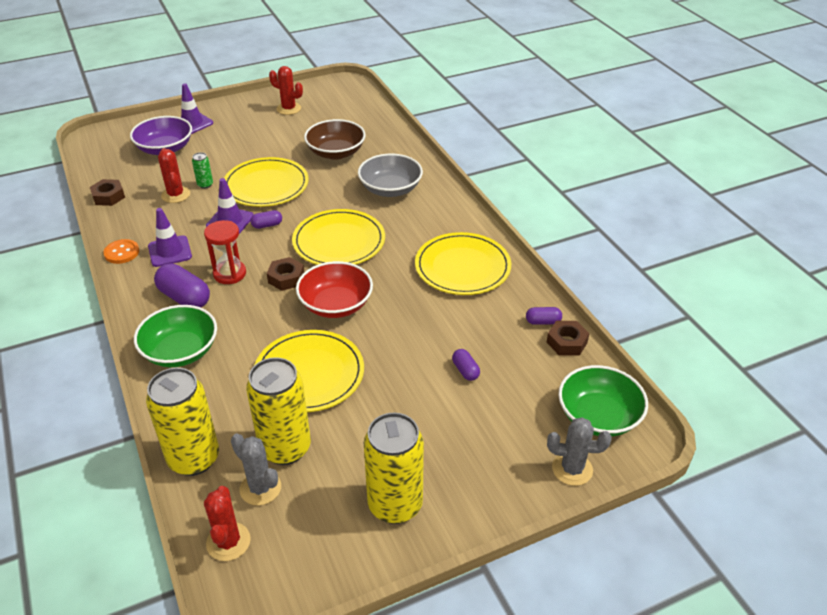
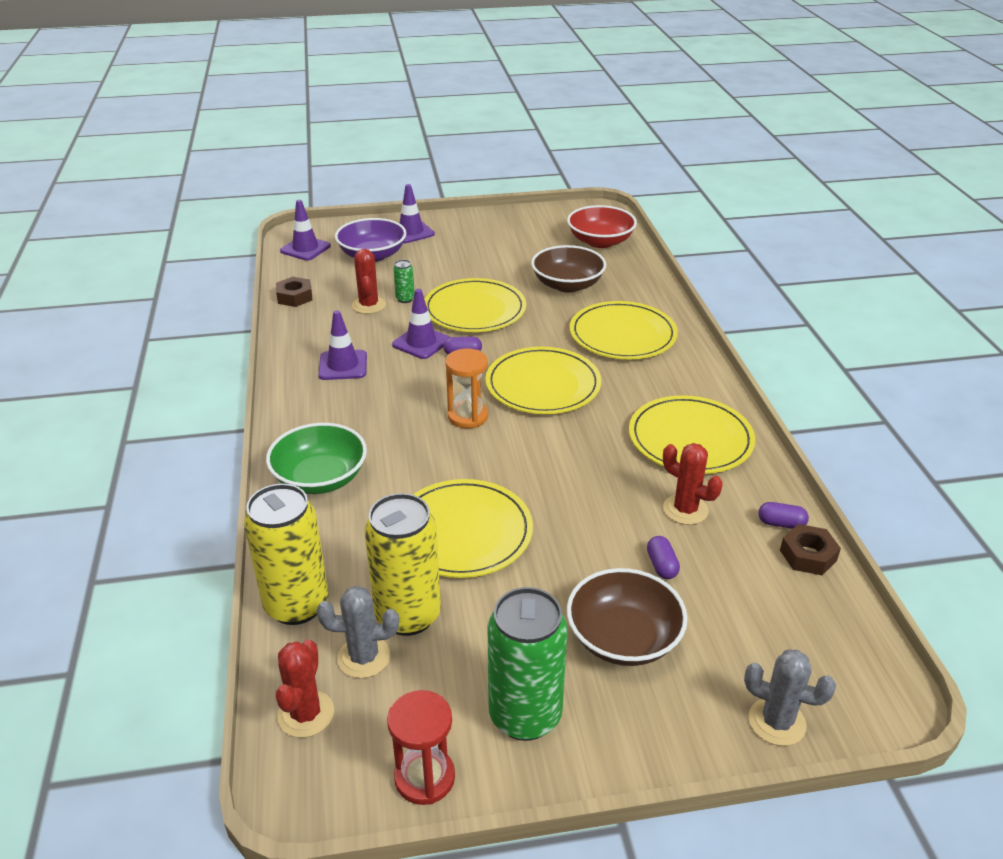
camera: 15 degrees right, 5 degrees down
orange button [103,239,139,264] -> none
purple capsule [154,263,210,307] -> none
red hourglass [204,220,246,284] -> red hourglass moved to [387,690,455,805]
grey cactus [231,433,281,506] -> grey cactus turned 60 degrees counterclockwise [317,586,399,678]
brown nut [267,257,304,291] -> orange hourglass [445,349,488,428]
red cactus [269,66,303,115] -> red cactus moved to [663,443,723,525]
red bowl [296,261,373,318] -> red bowl moved to [567,205,637,248]
grey bowl [358,154,423,197] -> yellow plate [570,301,678,359]
yellow can [364,413,424,524] -> green can [487,587,568,741]
green bowl [558,365,648,437] -> none
none -> purple traffic cone [280,200,331,261]
none -> brown bowl [567,568,688,666]

